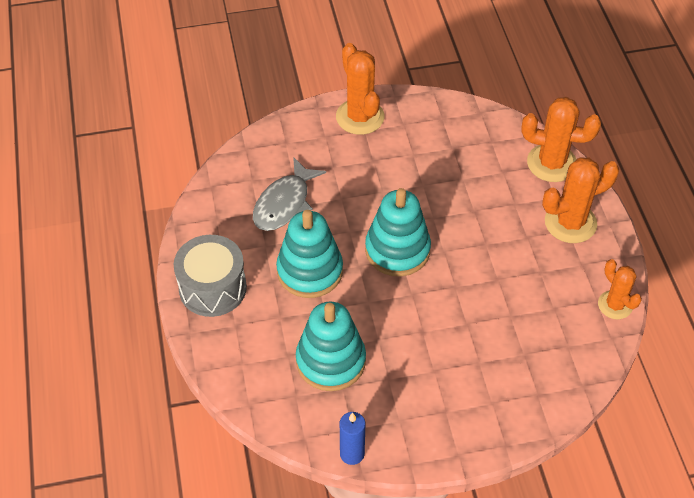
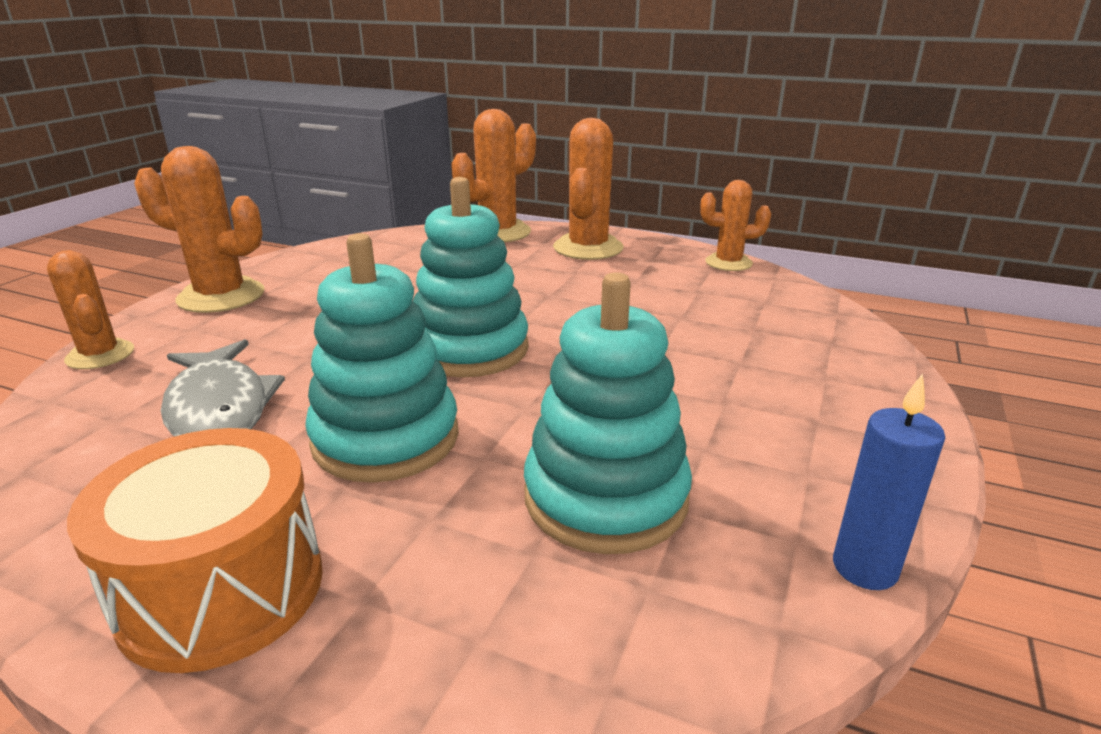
camera: 55 degrees left, 25 degrees down
grey drum [174,235,247,317] -> orange drum [67,428,323,673]
none -> orange cactus [47,250,134,369]

